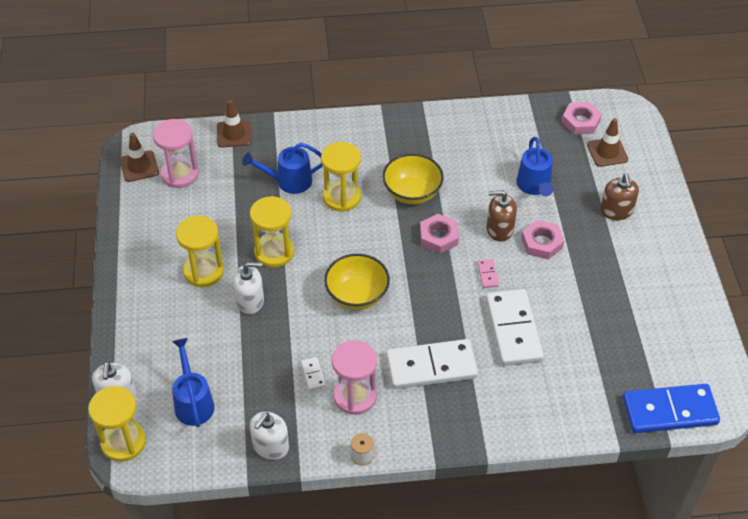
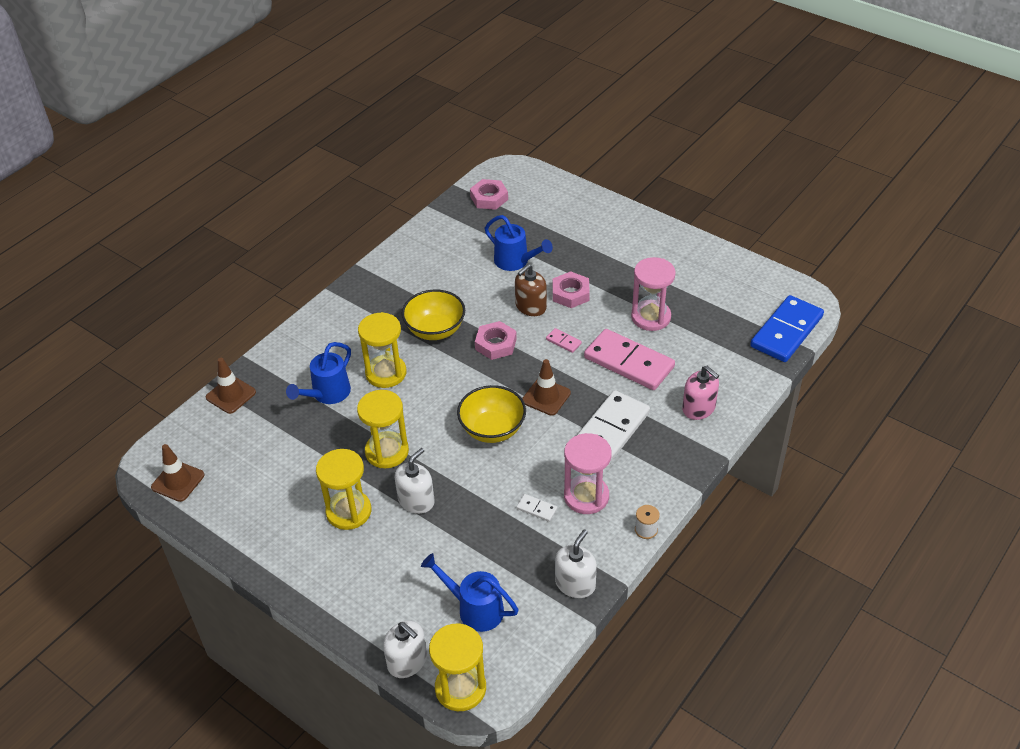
camera: 45 degrees left, 5 degrees down
pink hourglass [153,119,199,188] -> pink hourglass moved to [631,257,676,331]
white soap dispenser [250,412,289,460] -> white soap dispenser turned 135 degrees counterclockwise [555,529,597,598]
white domino [486,289,544,366] -> pink domino [584,329,675,390]
brown traffic cone [587,118,628,167] -> brown traffic cone moved to [522,359,571,416]
brown soap dispenser [600,174,639,220] -> none
none -> pink soap dispenser [682,366,719,420]

